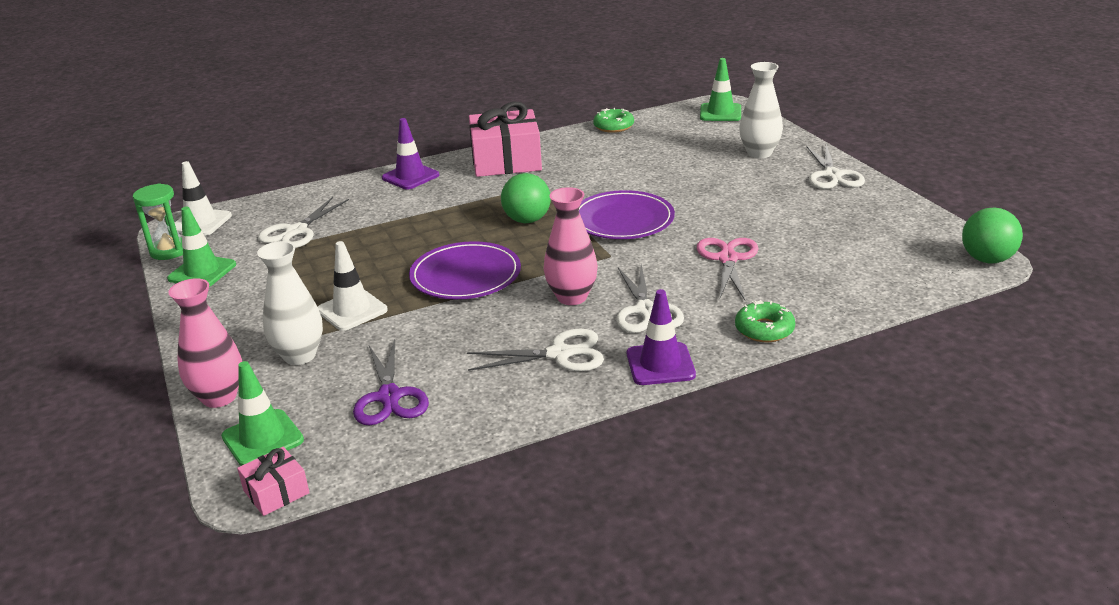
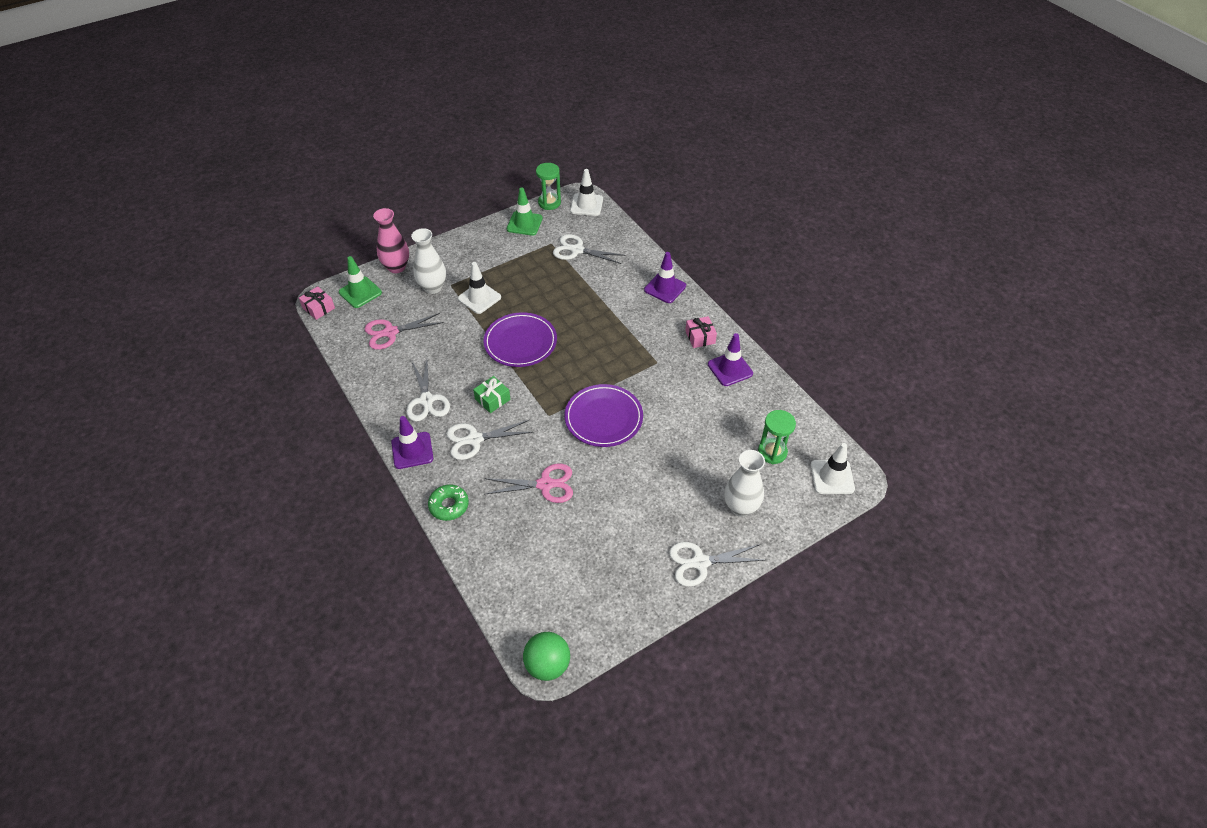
camera: 80 degrees right, 20 degrees up
purple scissors [353,339,429,426] -> pink scissors [365,313,444,350]
pink gift [469,101,542,177] -> pink gift [685,316,717,348], size x0.47
green ball [501,173,551,223] -> none
pink vase [544,187,598,305] -> green gift [473,376,511,413]
green donut [593,108,634,133] -> none
green traffic cone [700,58,741,121] -> white traffic cone [810,443,855,494]
none -> purple traffic cone [708,333,753,386]
none -> green hourglass [758,410,796,464]

